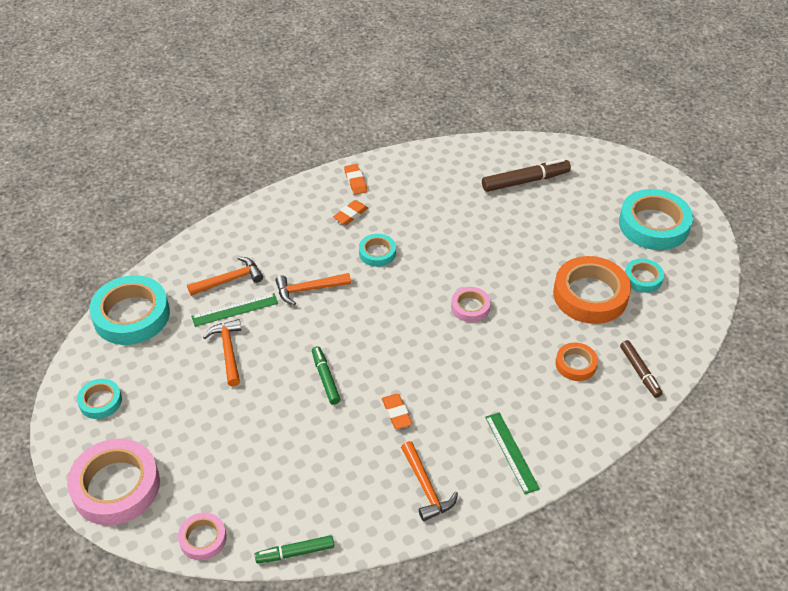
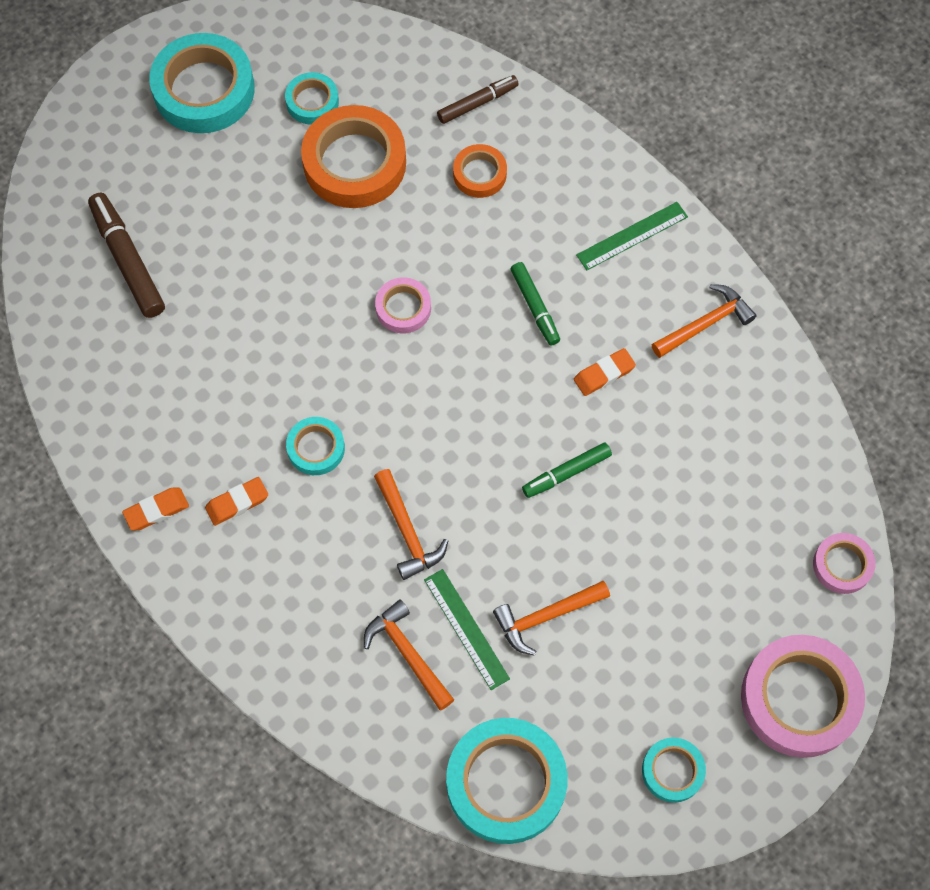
camera: 100 degrees left, 20 degrees up
green marker [254,535,334,563] -> green marker moved to [510,262,560,345]
orange eraser [333,200,368,225] -> orange eraser turned 60 degrees counterclockwise [205,477,268,526]

